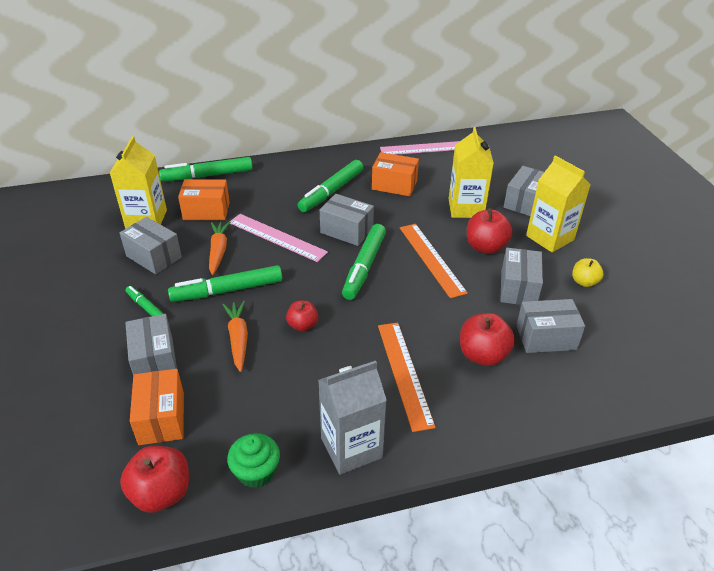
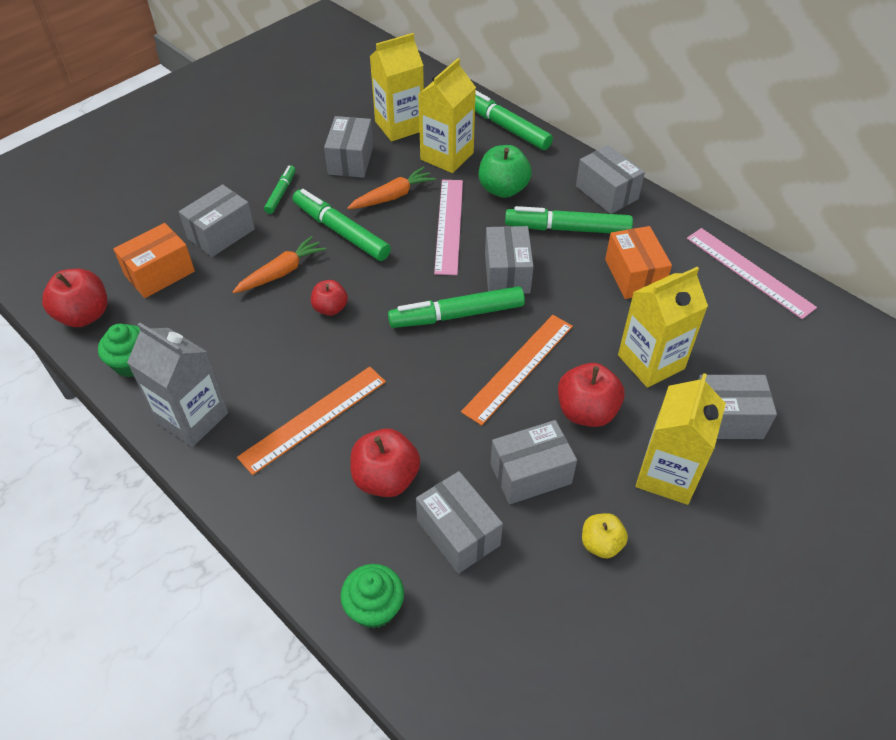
camera: 60 degrees right, 10 degrees up
orange box [178,179,230,220] -> yellow carton [418,58,476,173]
none -> green cupcake [340,564,404,629]
none -> green apple [479,145,532,198]
none -> grey box [576,145,645,214]

